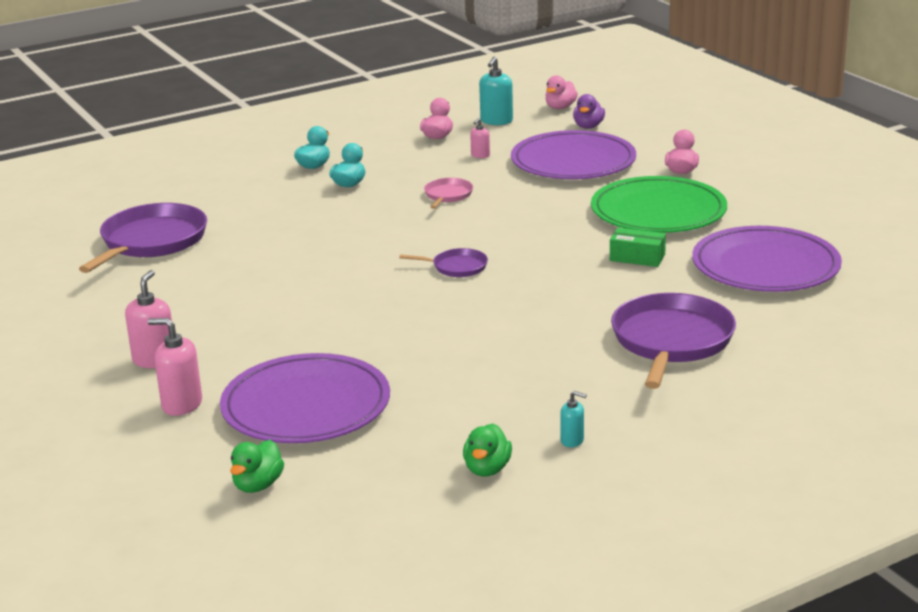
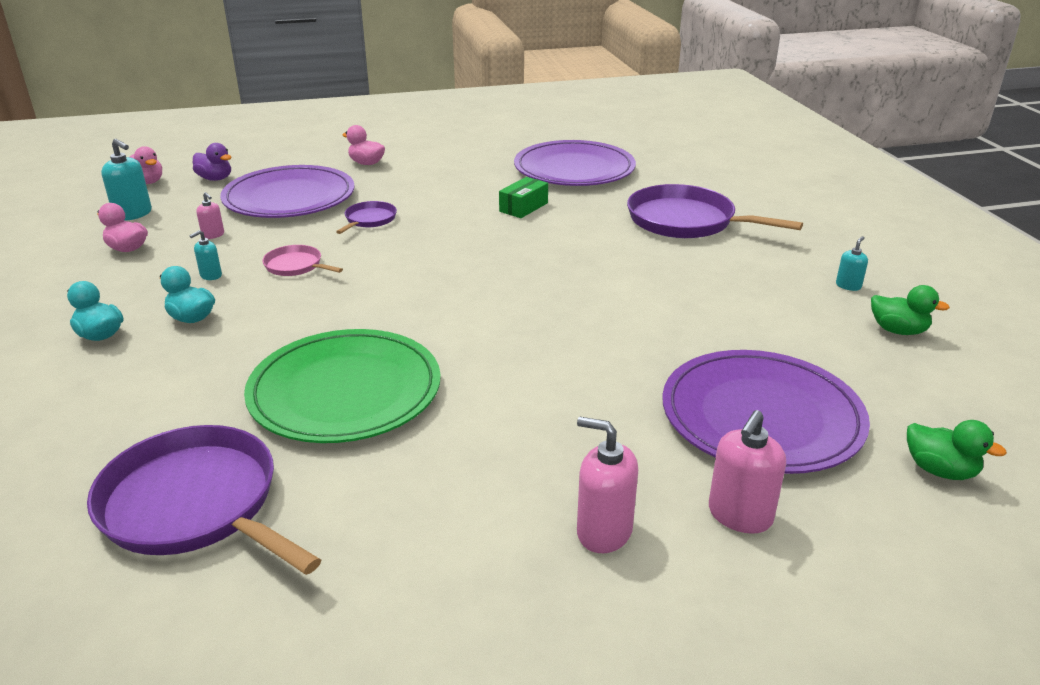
camera: 75 degrees left, 5 degrees up
purple pan [399,248,488,277] -> purple pan moved to [336,201,397,234]
green plate [591,176,727,233] -> green plate moved to [244,329,441,443]
none -> turquoise soap dispenser [189,230,222,280]

